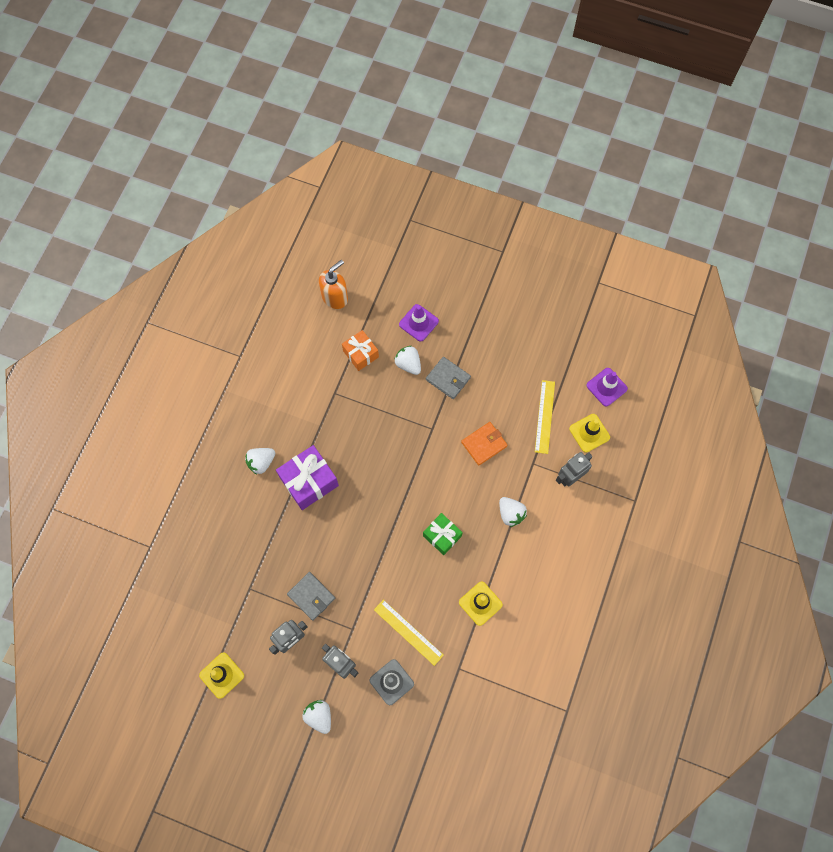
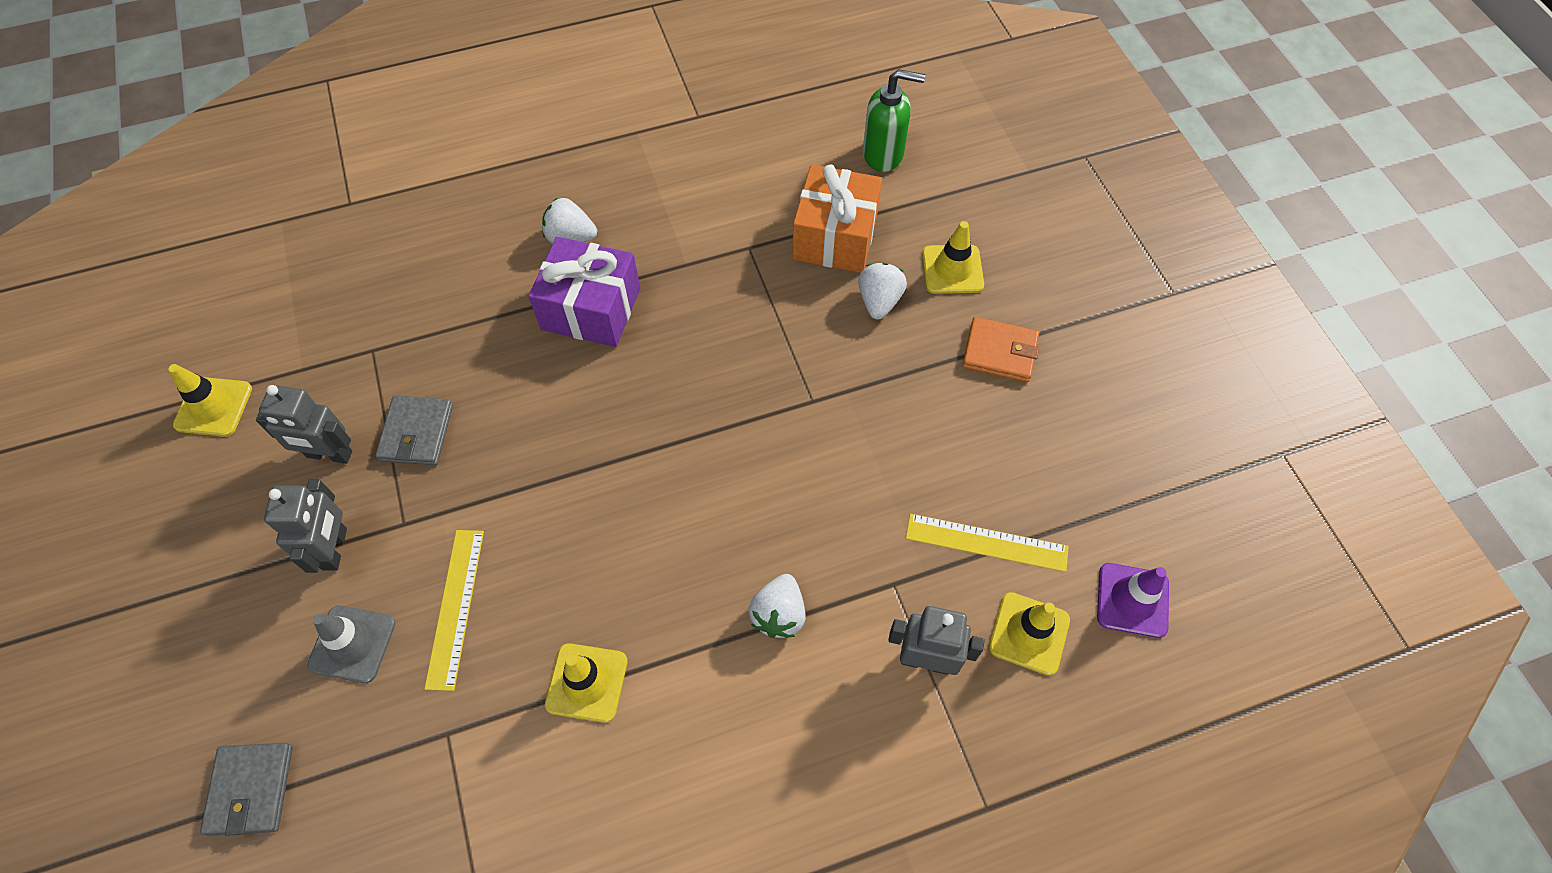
camera: 50 degrees right, 10 degrees down
white strawberry [302,700,331,734] -> none
orange soap dispenser [319,260,348,309] -> green soap dispenser [863,69,925,172]
orange gift [342,330,379,371] -> orange gift [792,165,882,273], size x1.57
purple traffic cone [399,304,439,341] -> yellow traffic cone [922,221,984,294]
green gift [423,513,463,555] -> none
grey wallet [426,357,471,399] -> grey wallet moved to [200,743,293,836]
orange wallet [461,422,507,466] -> orange wallet moved to [962,317,1039,382]
yellow ruler [535,380,555,454] -> yellow ruler turned 45 degrees clockwise [906,514,1069,572]

